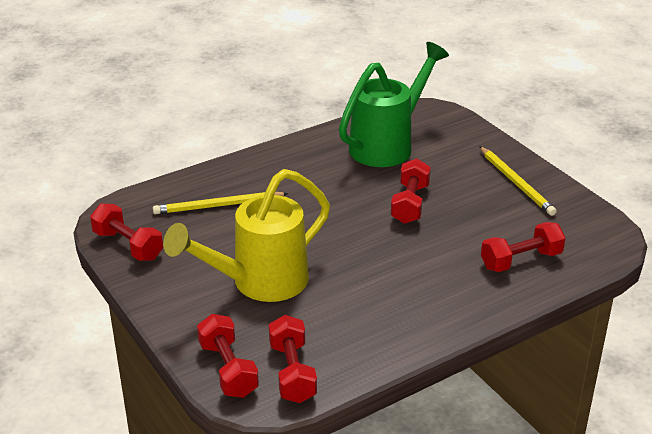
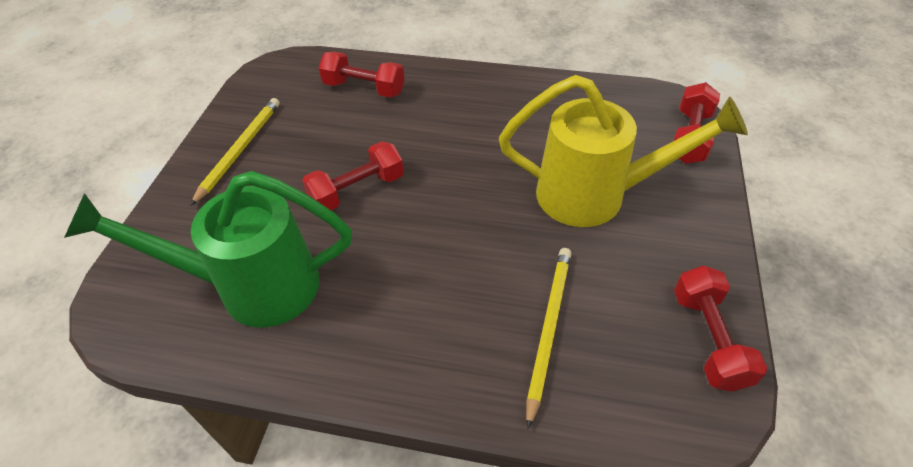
camera: 135 degrees left, 15 degrees up
yellow pencil [153,192,289,214] -> yellow pencil turned 105 degrees counterclockwise [526,248,571,430]
red dumbbell [269,315,317,403] -> none

